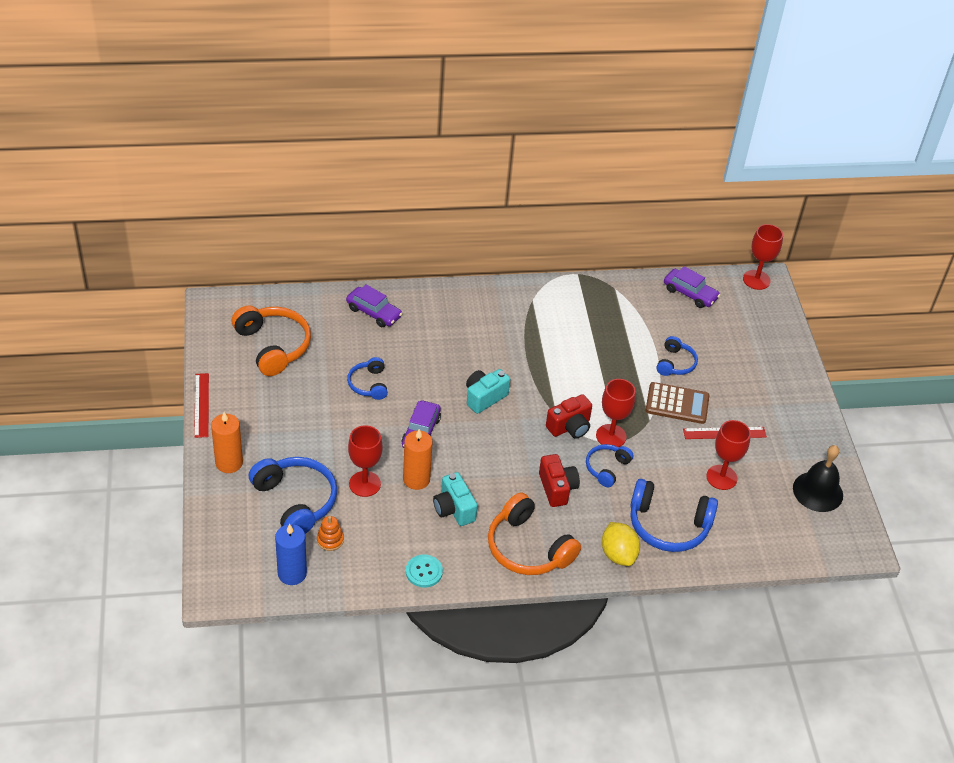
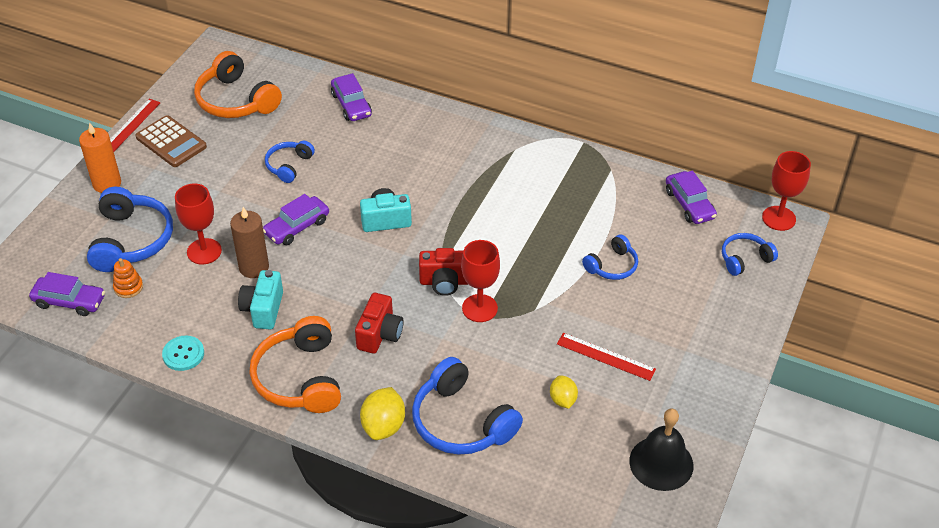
camera: 35 degrees right, 0 degrees up
orange headphones [232,306,311,376] -> orange headphones turned 135 degrees clockwise [194,51,282,118]
blue candle [275,524,307,585] -> purple car [29,272,105,316]
orange candle [403,429,433,490] -> brown candle [230,207,269,278]
blue headphones [586,444,633,487] -> blue headphones moved to [722,233,778,276]
brown calculator [646,382,710,424] -> brown calculator moved to [136,115,207,167]
red goblet [706,420,751,490] -> yellow lemon [550,375,578,409]

